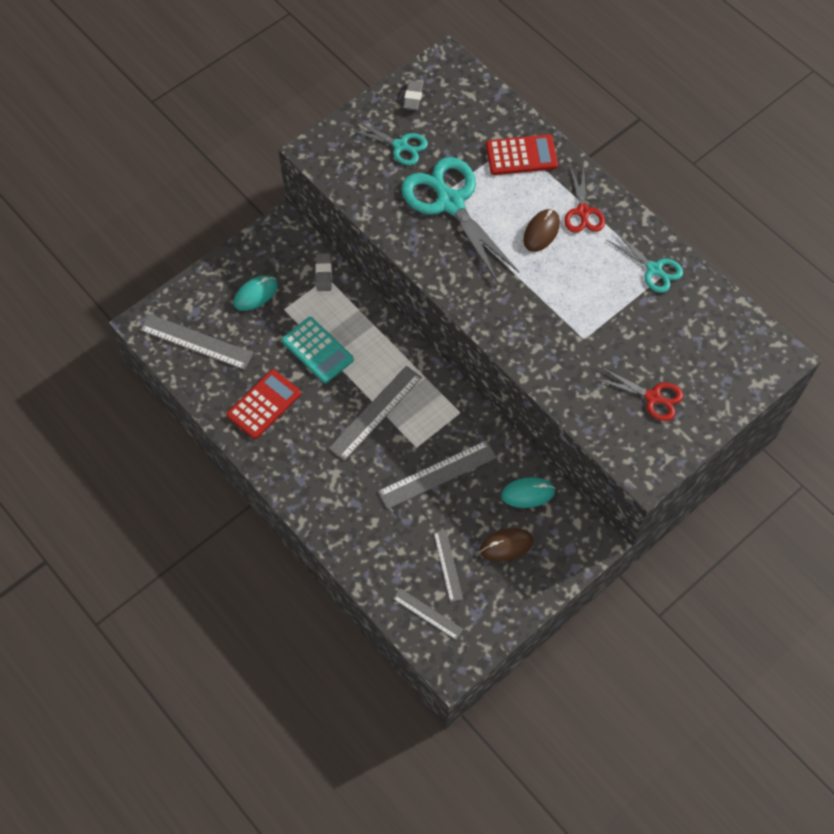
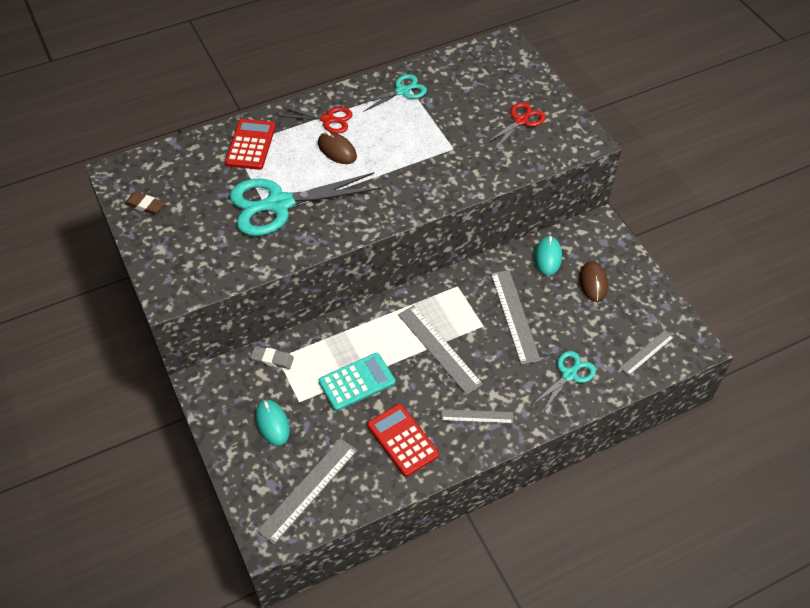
camera: 75 degrees left, 10 degrees down
turquoise scissors [350,120,428,165] -> turquoise scissors moved to [532,351,596,413]
grey eraser [403,81,424,110] -> brown eraser [125,192,165,215]
grey ruler [434,530,463,602] -> grey ruler moved to [441,409,513,424]

